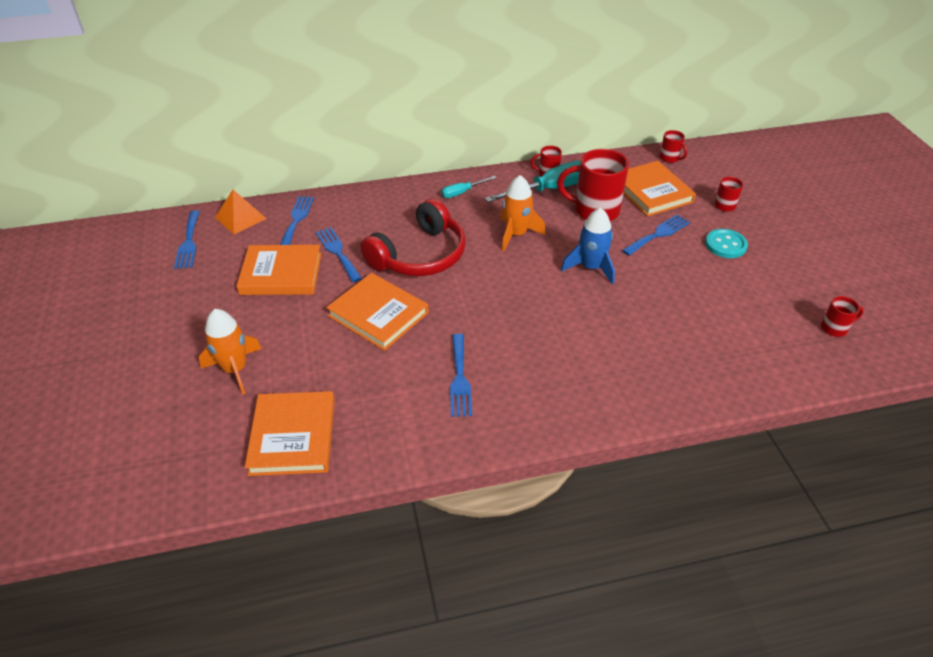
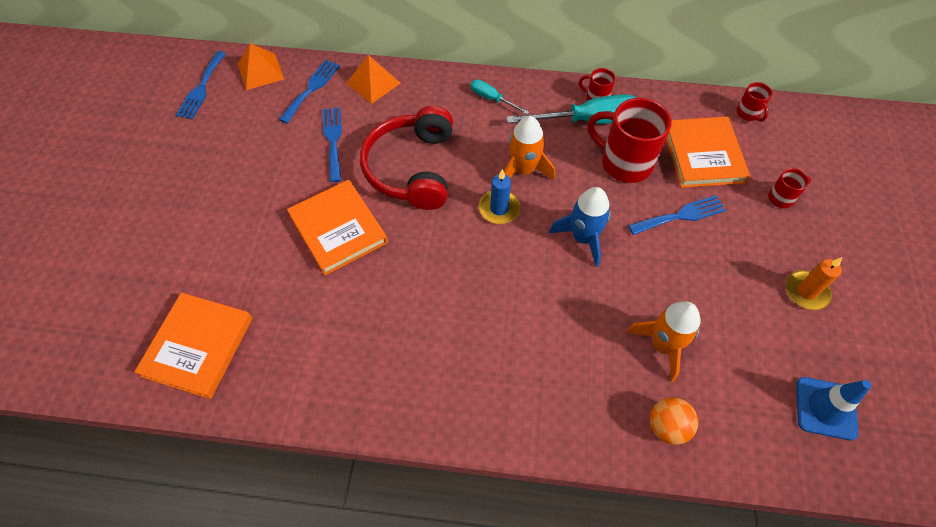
camera: 20 degrees right, 15 degrees up
orange rocket [199,309,262,395] -> orange rocket moved to [627,301,701,382]
orange book [236,245,322,295] -> none
red headphones [361,198,466,276] -> red headphones turned 120 degrees clockwise [360,106,453,210]
turquoise screwdriver [441,176,497,198] -> turquoise screwdriver turned 45 degrees clockwise [470,79,529,115]
blue fork [450,334,472,417] -> none
turquoise button [705,229,748,258] -> none
red mug [821,296,864,337] -> blue traffic cone [796,377,871,440]
none -> orange pyramid [346,55,401,104]
none -> blue candle [479,169,520,224]
none -> orange ball [650,397,698,445]
none -> orange candle [786,257,842,310]

